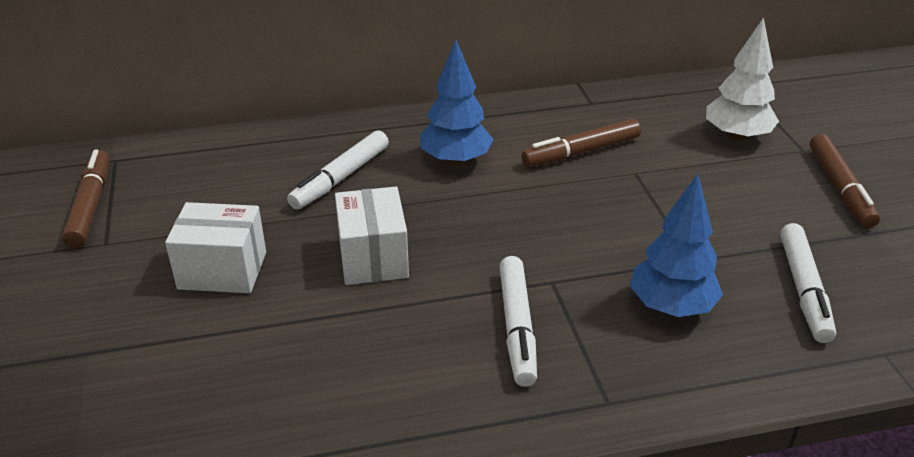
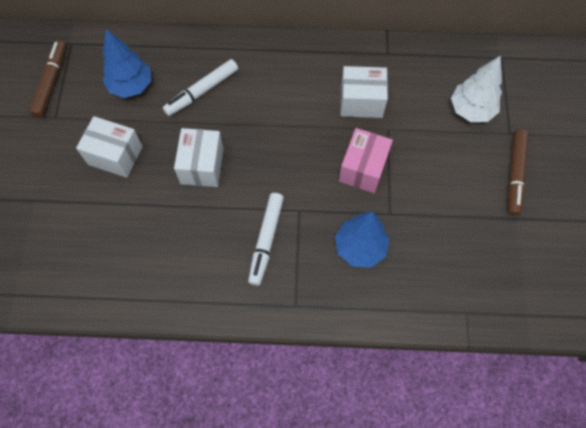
camera: 15 degrees right, 30 degrees up
blue tree [420,40,494,166] -> blue tree moved to [103,29,151,98]
brown marker [521,119,641,167] -> white box [340,66,388,118]
white marker [780,223,836,343] -> none
none -> pink box [339,128,393,193]

